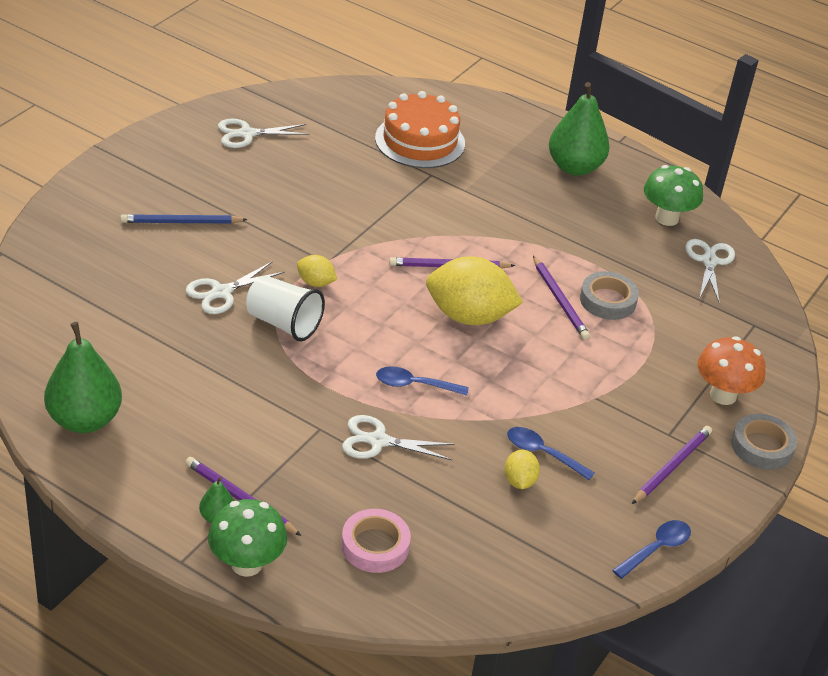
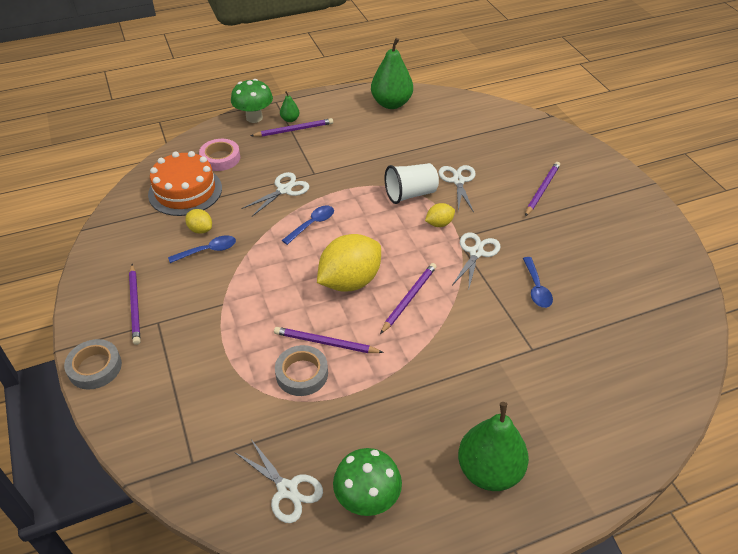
camera: 130 degrees right, 5 degrees up
blue pencil [120,214,248,224] -> purple pencil [525,162,560,216]
white scissors [218,119,309,148] -> white scissors moved to [453,232,501,291]
orange cake [375,91,465,168] -> orange cake moved to [148,151,222,216]
blue spoon [613,520,691,579] -> blue spoon moved to [523,257,553,308]
orange mushroom [698,336,765,405] -> none

